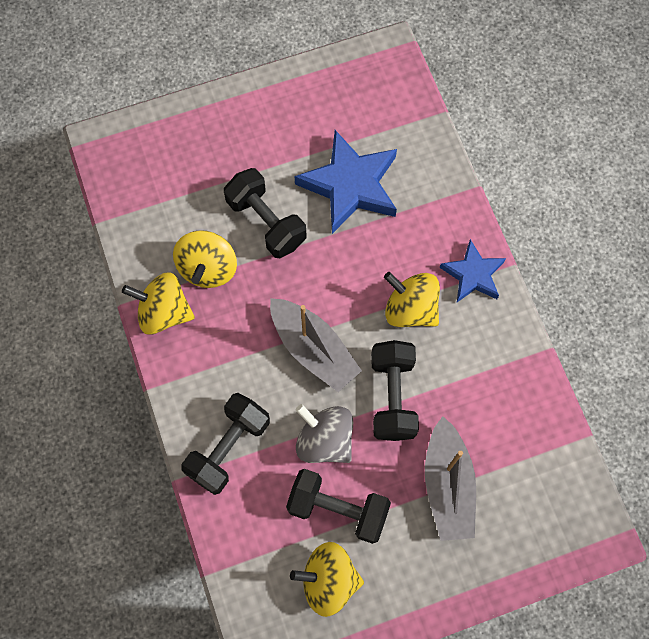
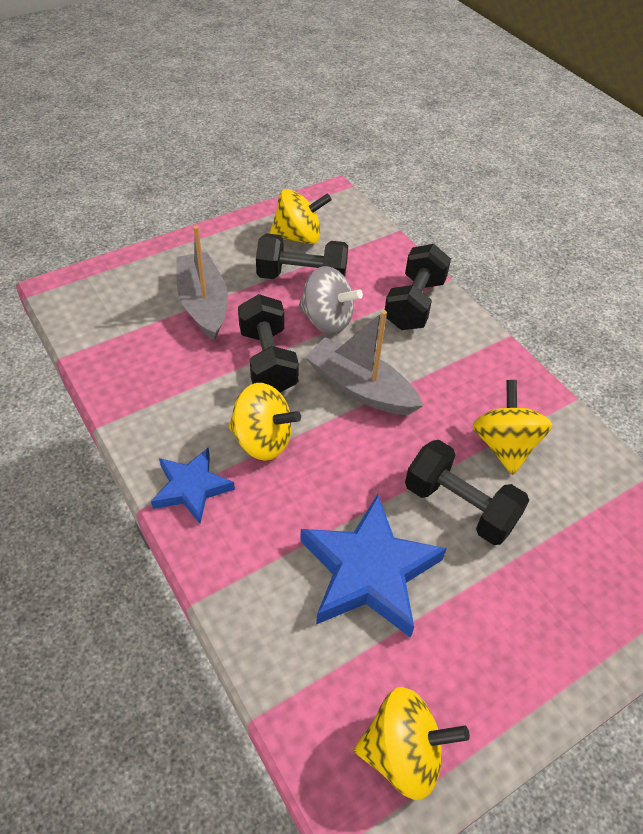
camera: 165 degrees right, 20 degrees down
yellow spinning top [122,272,195,334] -> yellow spinning top moved to [354,687,470,800]

